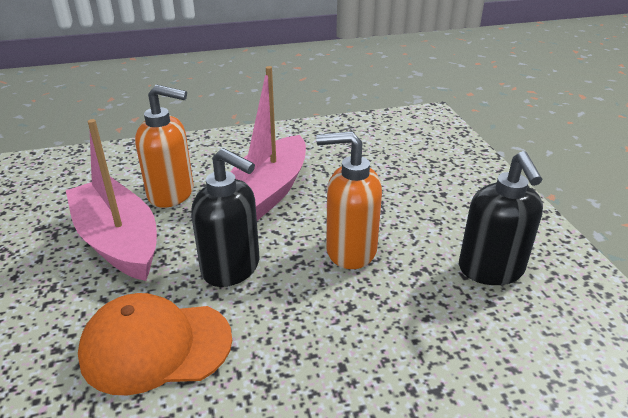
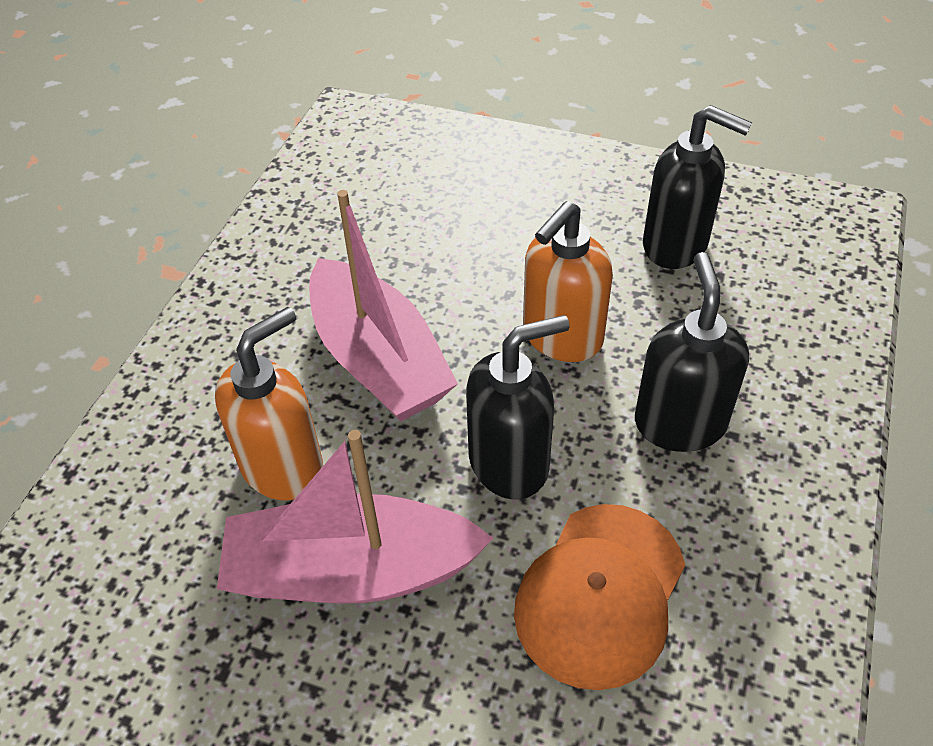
camera: 55 degrees left, 15 degrees up
none -> black soap dispenser [635,252,749,452]

